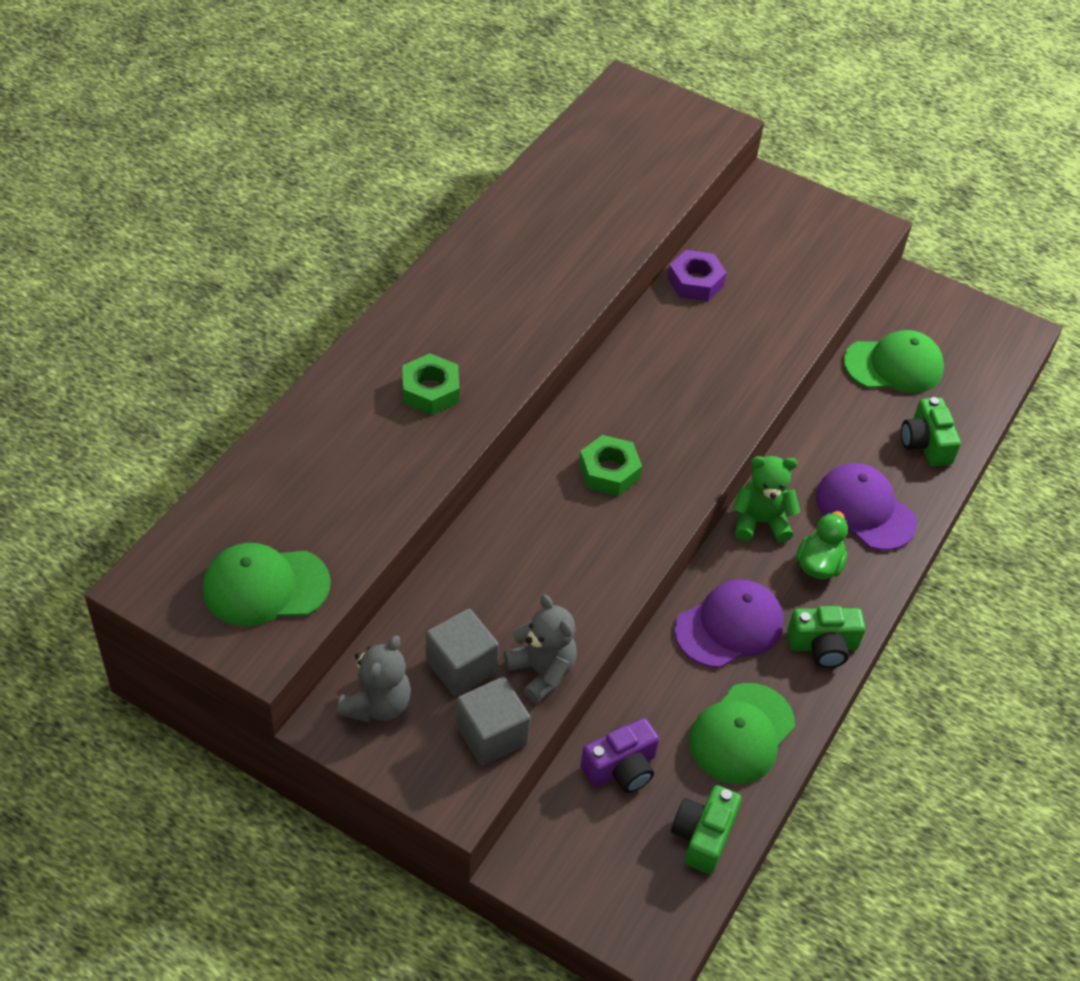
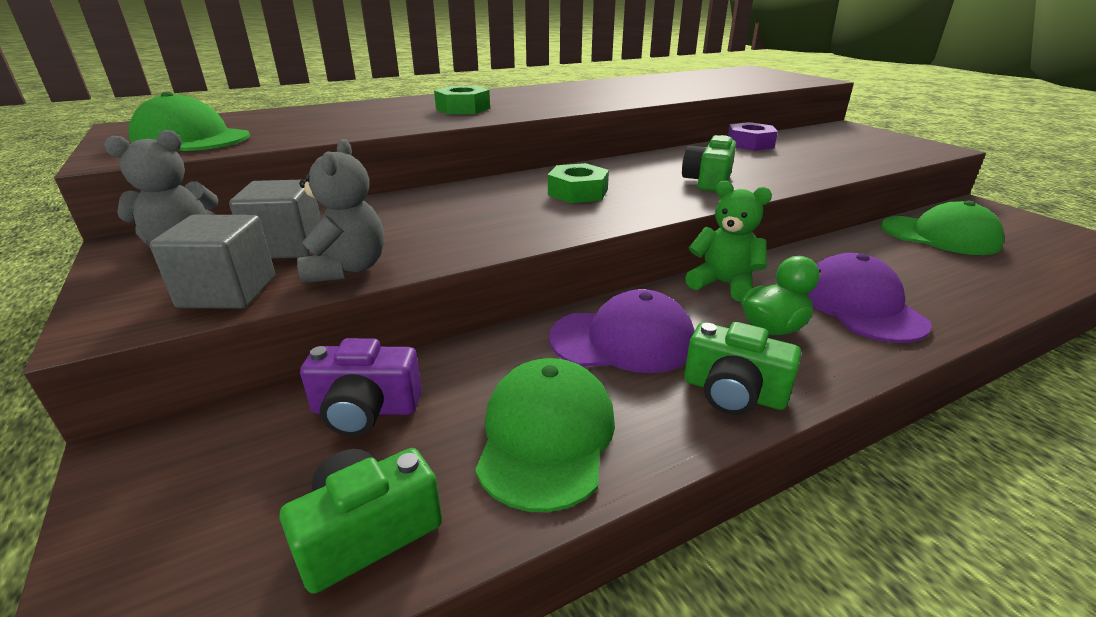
camera: 35 degrees right, 20 degrees down
green cap [689,683,795,784] -> green cap turned 120 degrees clockwise [475,358,615,512]
green camera [901,397,961,467] -> green camera moved to [682,135,736,192]

